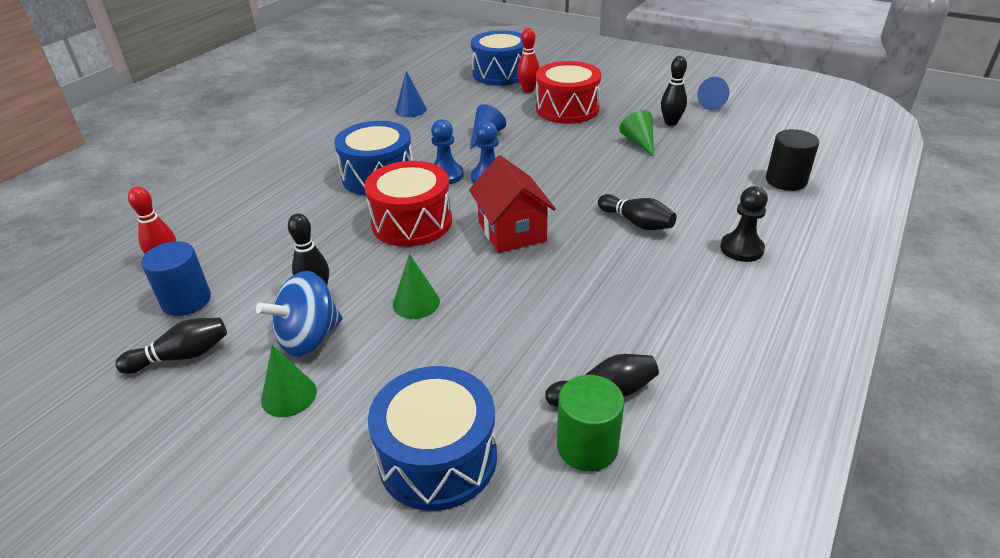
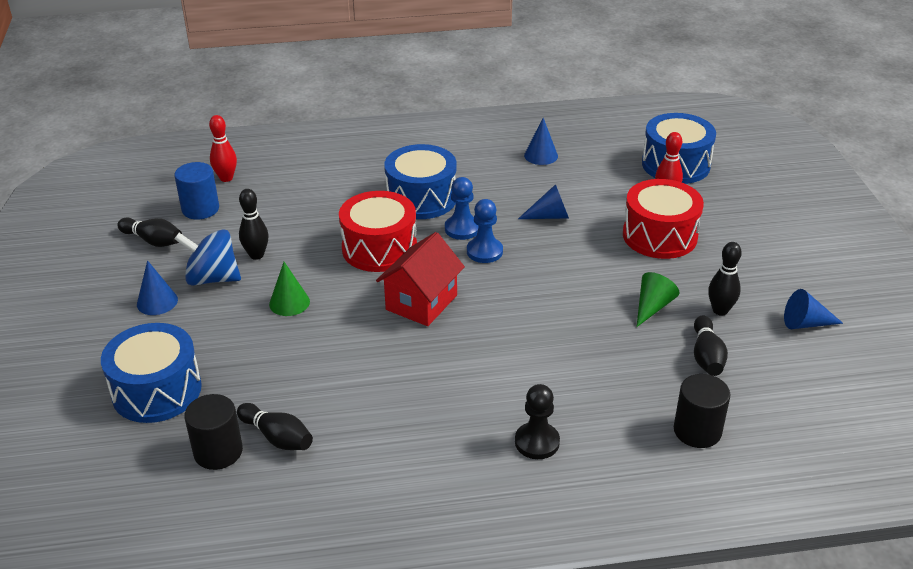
camera: 50 degrees right, 0 degrees up
green cone [261,345,317,417] -> blue cone [137,260,178,315]
green cylinder [557,375,624,472] -> black cylinder [184,394,243,470]
black bowling pin [598,194,676,230] -> black bowling pin moved to [694,316,728,376]

